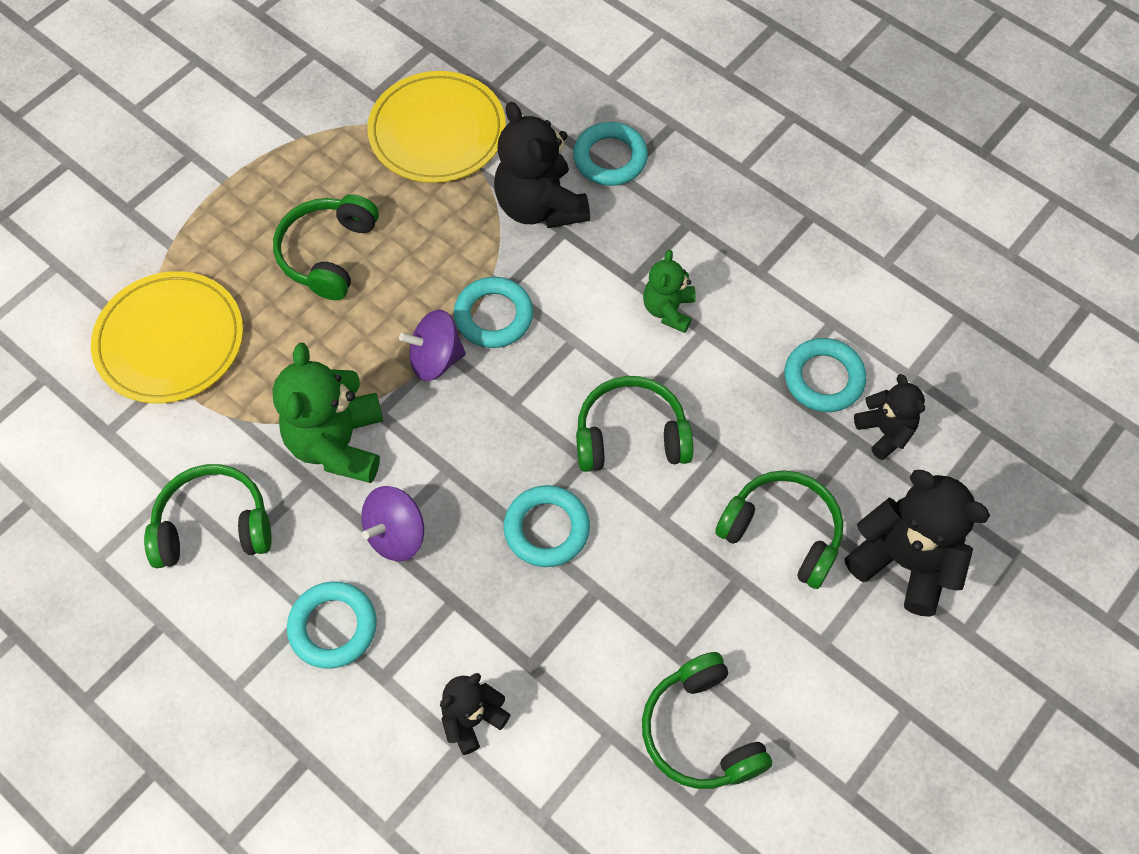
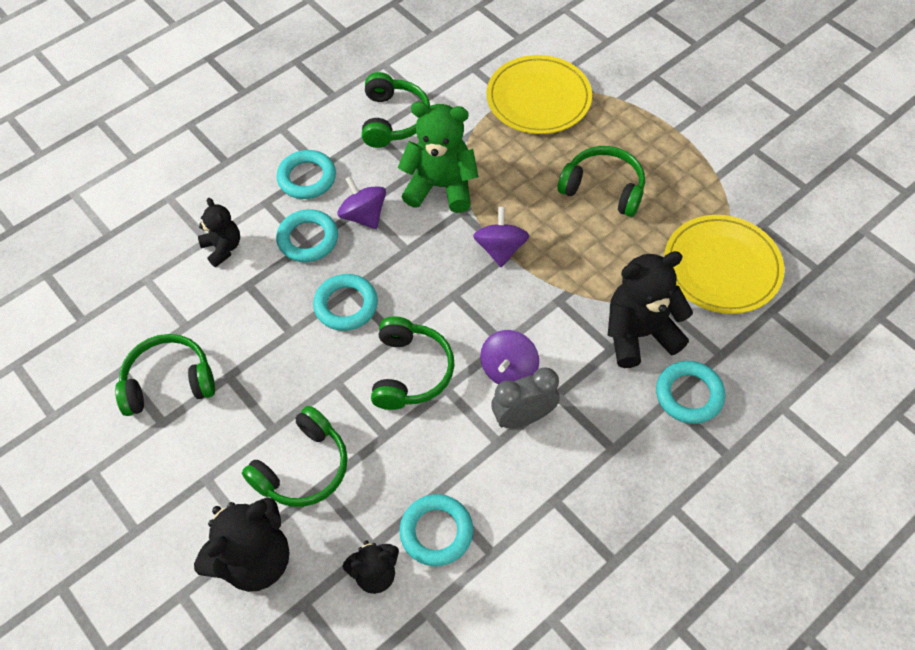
camera: 100 degrees right, 5 degrees down
turquoise ring [454,277,533,348] -> turquoise ring moved to [276,209,338,262]
green teddy bear [643,250,696,333] -> grey clock [491,368,559,428]
none -> purple spinning top [480,330,539,384]

